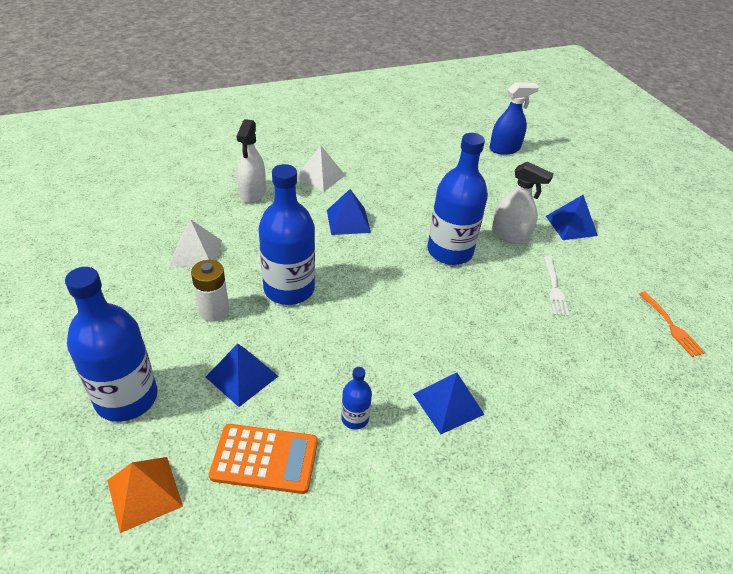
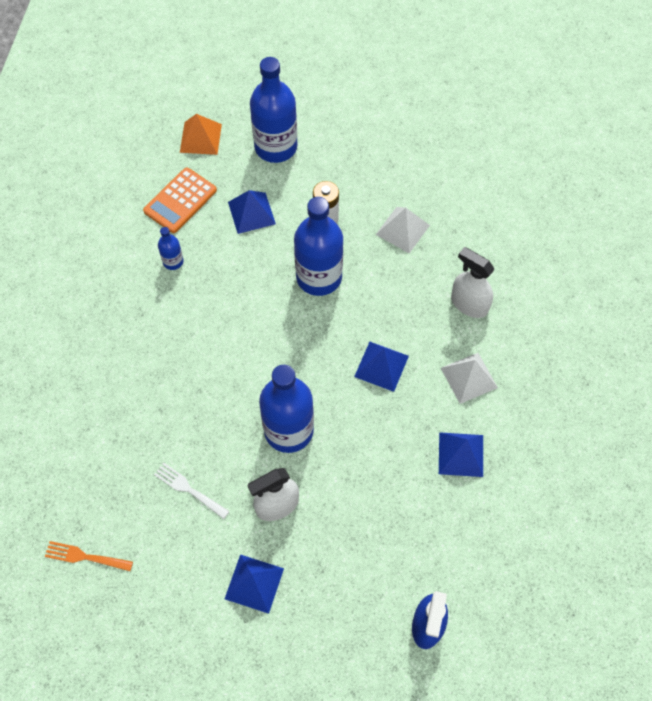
camera: 125 degrees right, 20 degrees up
blue pyramid [413,372,485,434] -> blue pyramid moved to [439,432,483,477]

